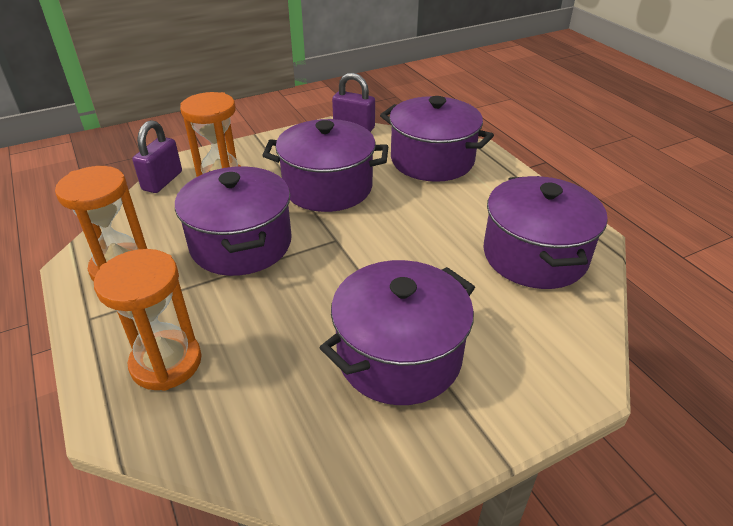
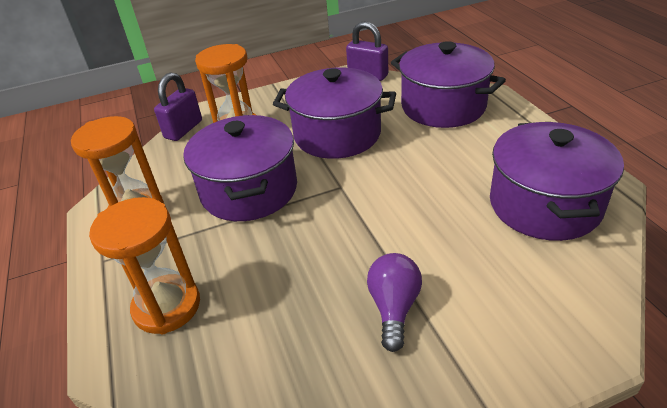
camera: 10 degrees right, 0 degrees up
purple pot [320,260,475,405] -> purple light bulb [367,253,422,352]

